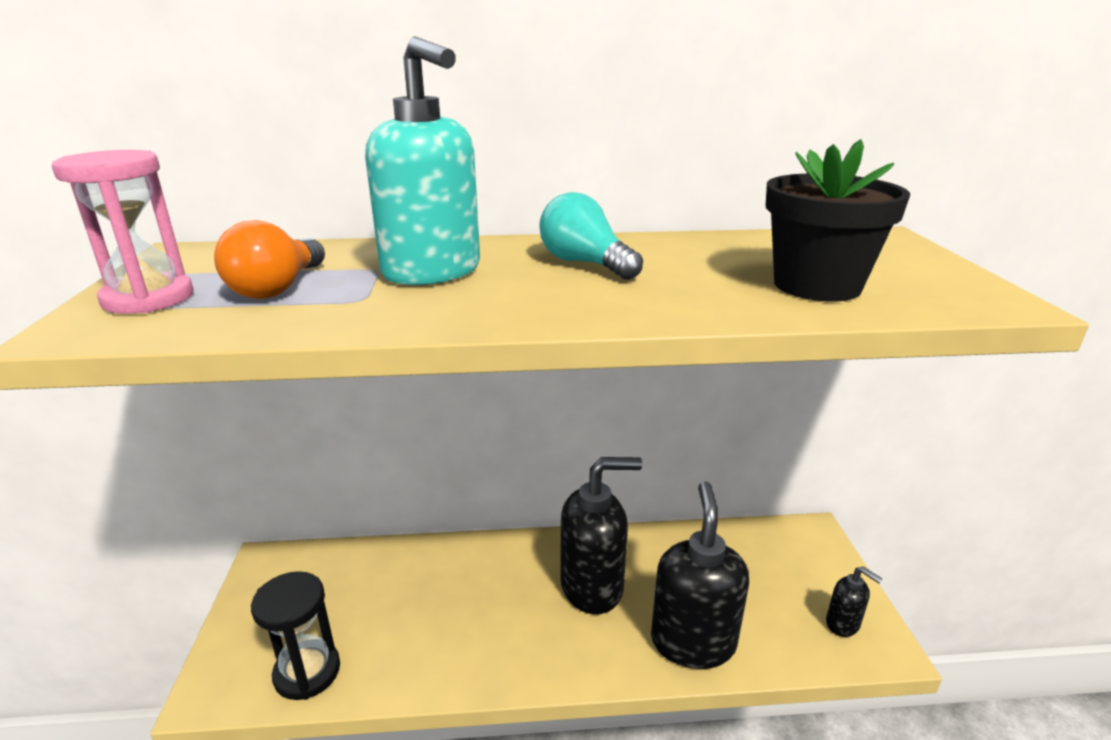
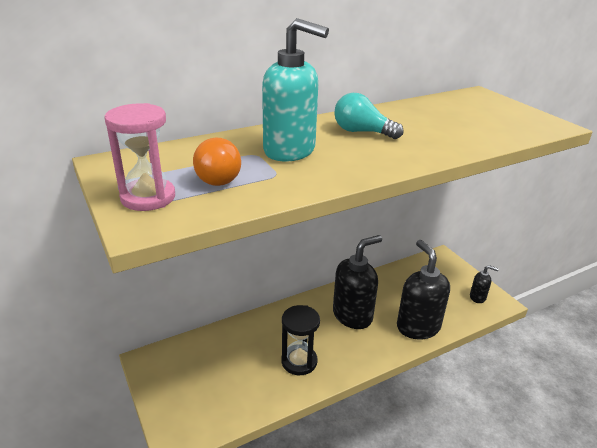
camera: 25 degrees left, 5 degrees up
black hourglass [251,571,340,700] -> black hourglass moved to [281,305,320,375]
black flower pot [766,139,910,302] -> none

